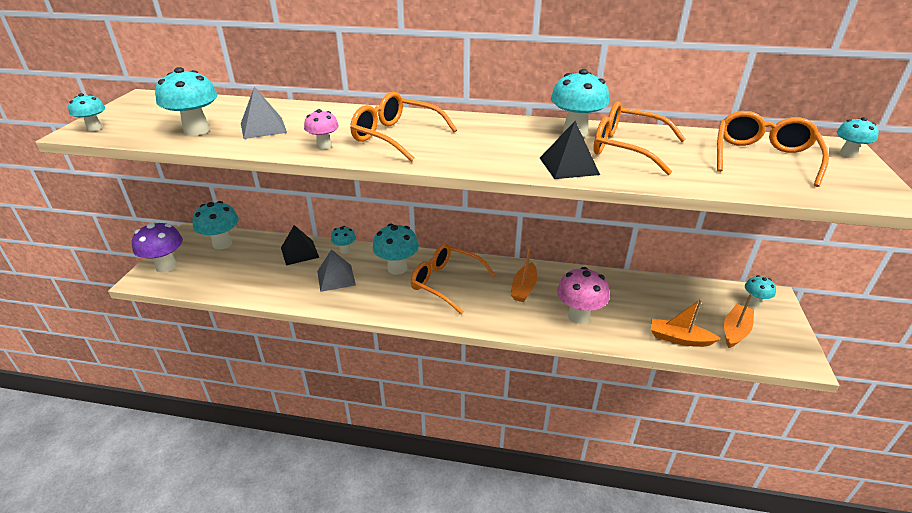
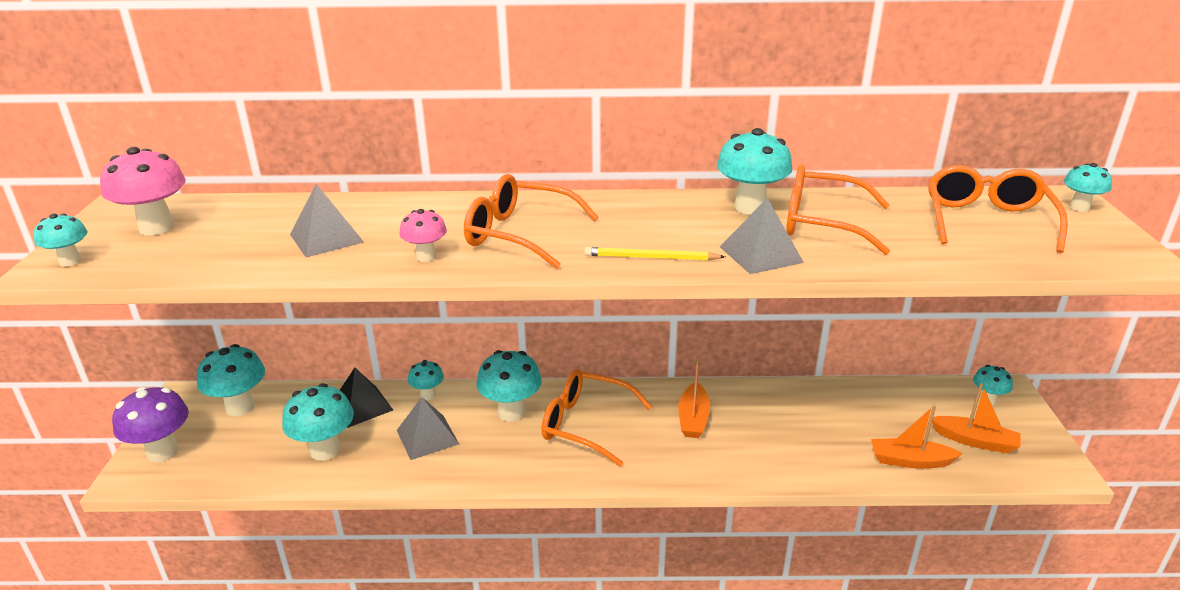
camera: 10 degrees left, 5 degrees down
turquoise mushroom [155,67,218,136] -> turquoise mushroom moved to [282,383,354,461]
black pyramid [540,121,600,179] -> grey pyramid [720,198,804,274]
pink mushroom [557,267,610,324] -> pink mushroom moved to [100,147,186,235]
orange boat [724,294,754,348] -> orange boat turned 90 degrees clockwise [932,383,1021,453]
none -> yellow pencil [584,247,725,260]

